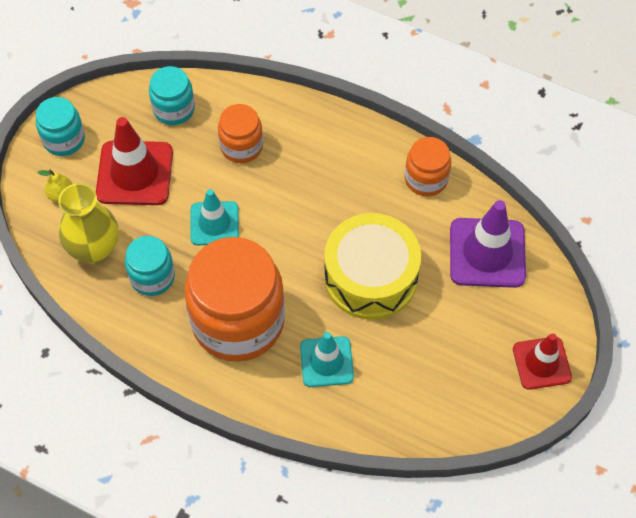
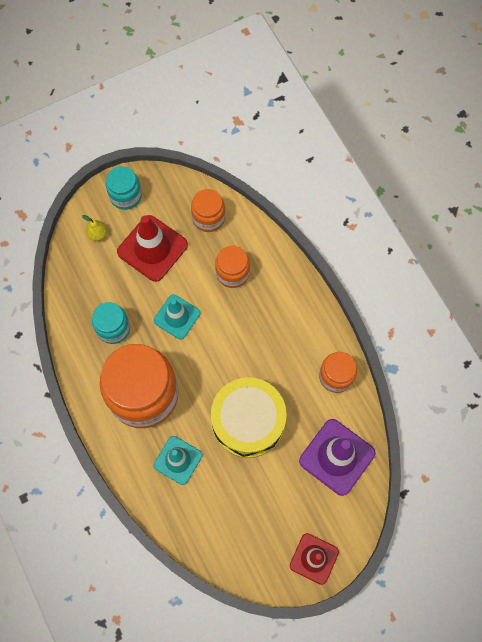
camera: 35 degrees right, 10 degrees up
yellow vase [58,183,118,264] -> none
turquoise jar [149,66,195,125] -> orange jar [191,189,225,232]

